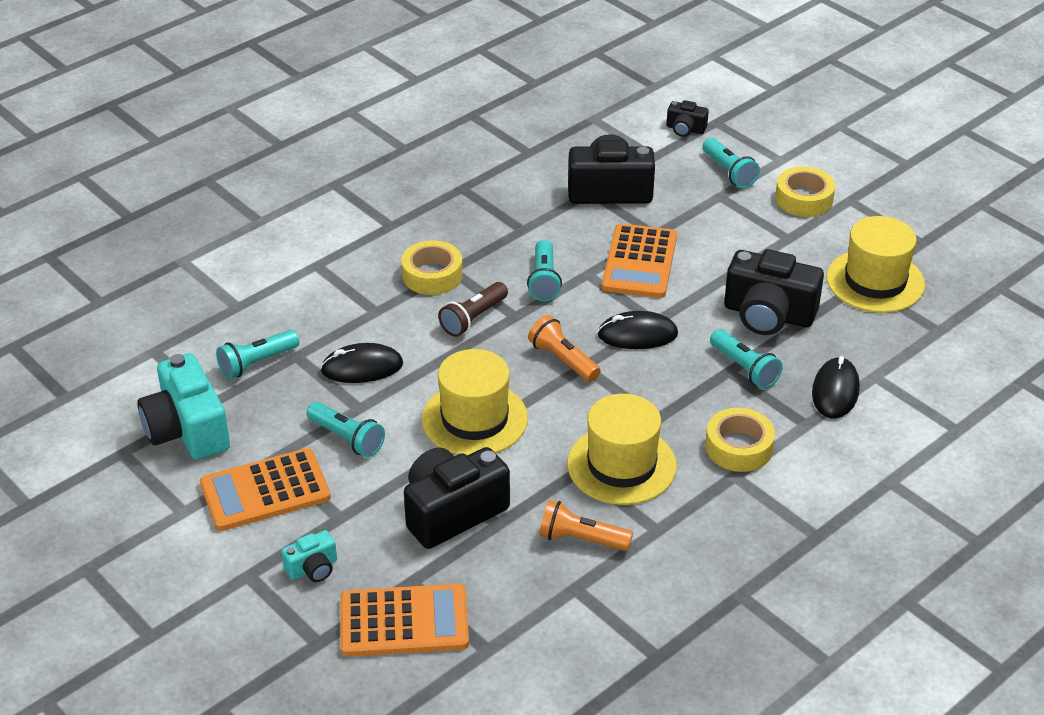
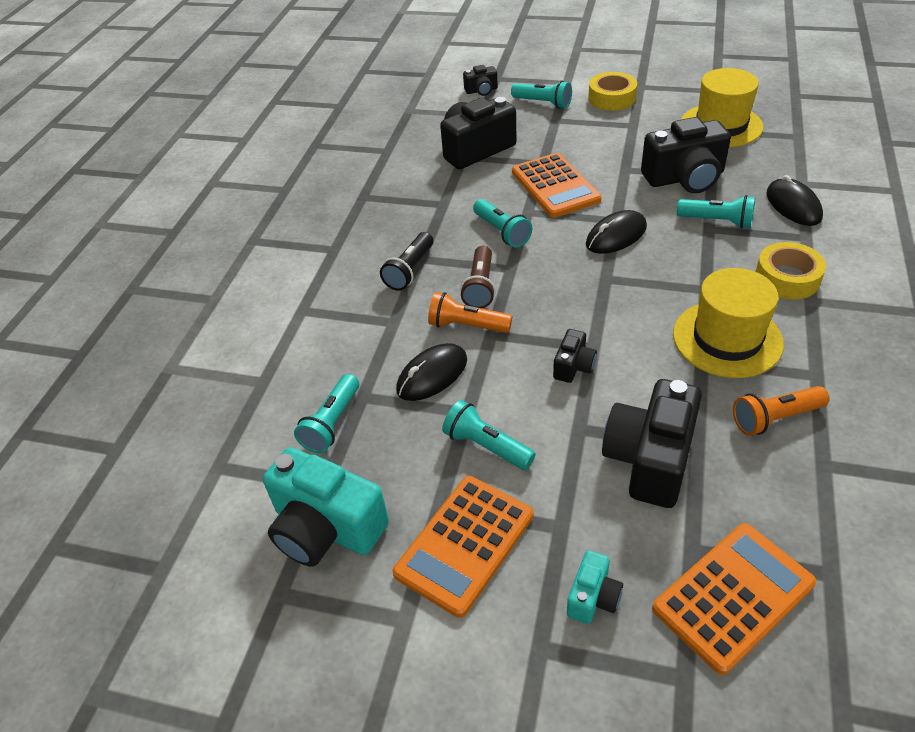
camera: 30 degrees left, 5 degrees up
turquoise flashlight [306,402,385,457] -> turquoise flashlight turned 150 degrees counterclockwise [442,400,536,470]
yellow tape [401,240,463,295] -> black flashlight [380,232,433,291]
yellow hat [422,349,528,455] -> black camera [553,329,597,383]
orange flashlight [528,315,601,382] -> orange flashlight moved to [428,292,512,333]

